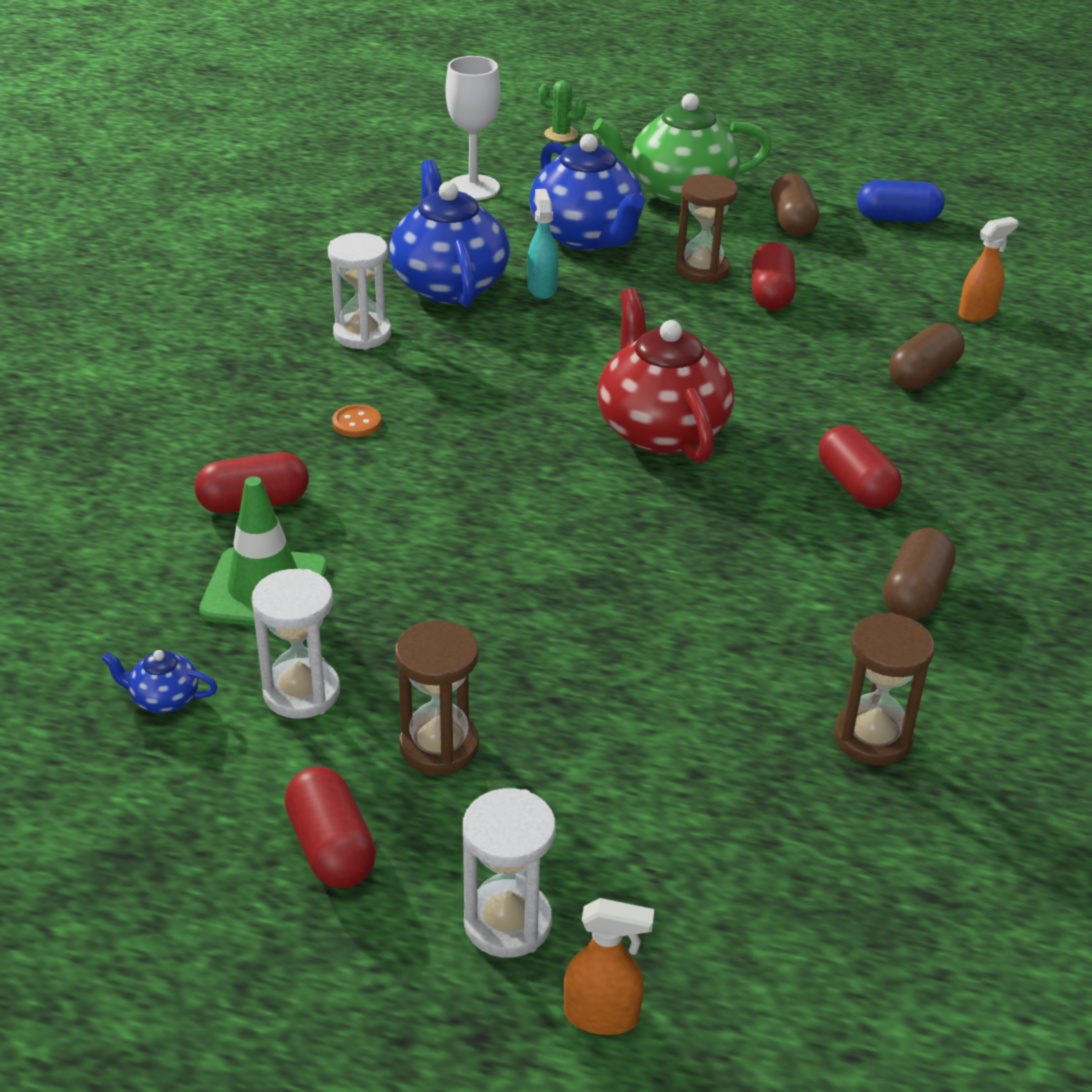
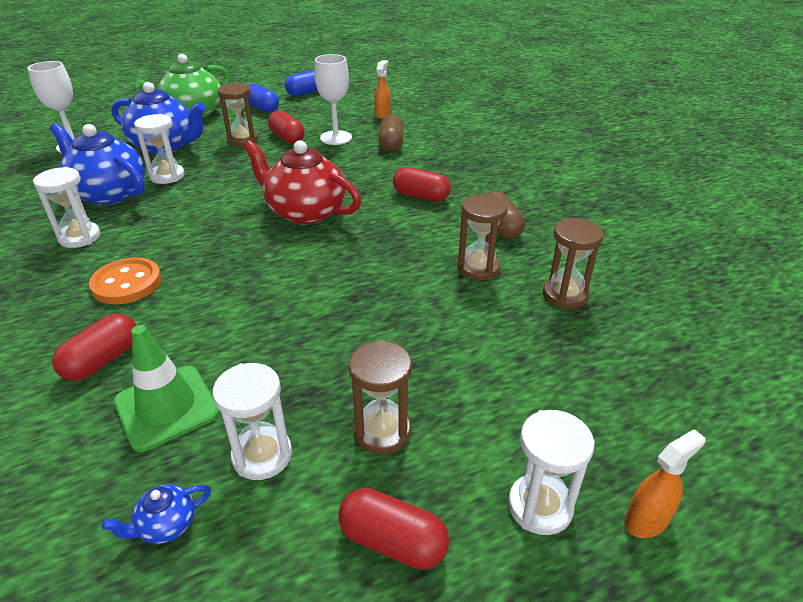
camera: 40 degrees left, 0 degrees up
orange button [332,404,381,437] -> orange button [89,257,162,304], size x1.96
turquoise spray bottle [527,189,558,299] -> white hourglass [134,114,185,184]
green cactus [539,80,586,142] -> none
brown capsule [771,174,819,236] -> blue capsule [248,84,279,113]
none -> white goblet [314,54,352,145]
none -> brown hourglass [458,194,508,280]

